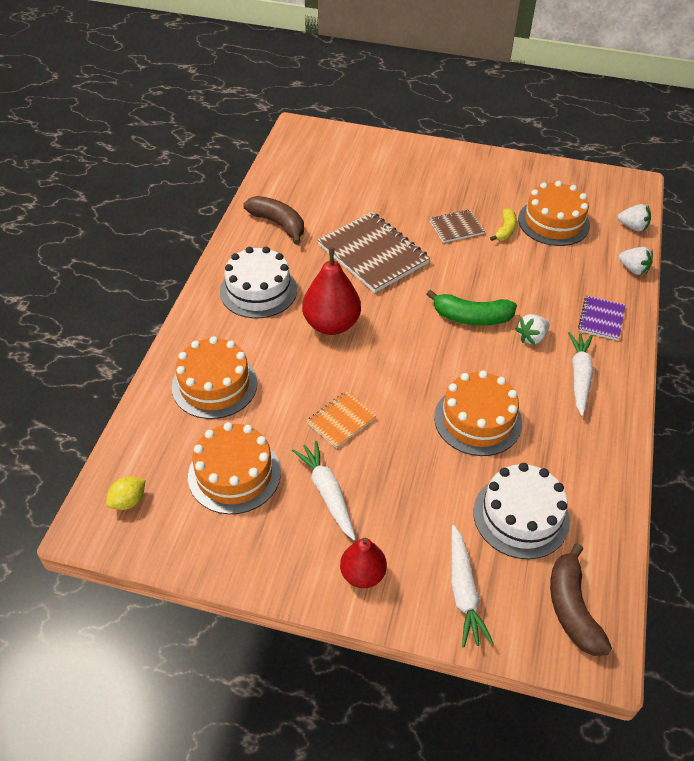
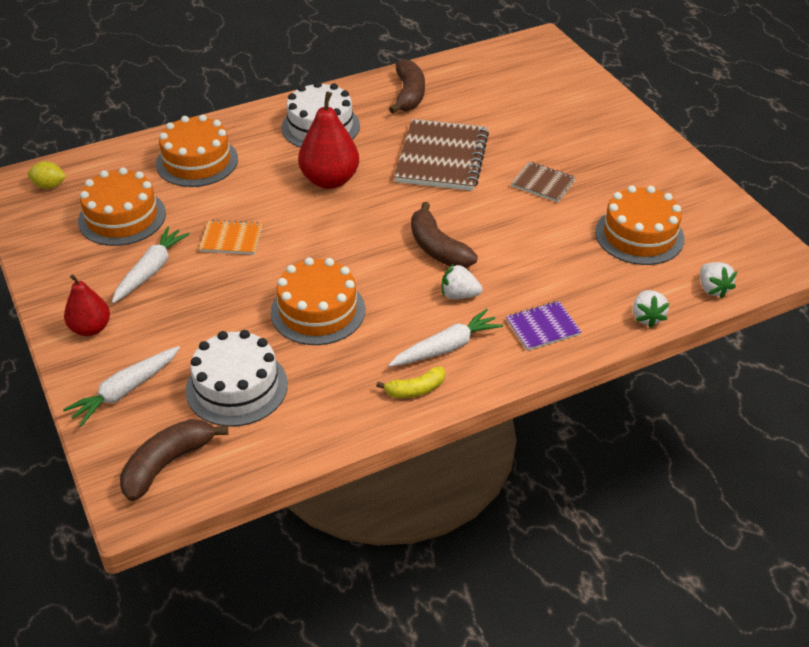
camera: 50 degrees right, 5 degrees down
green banana [426,290,517,326] -> brown banana [411,202,478,268]
yellow banana [490,208,517,241] -> yellow banana moved to [376,366,445,398]

